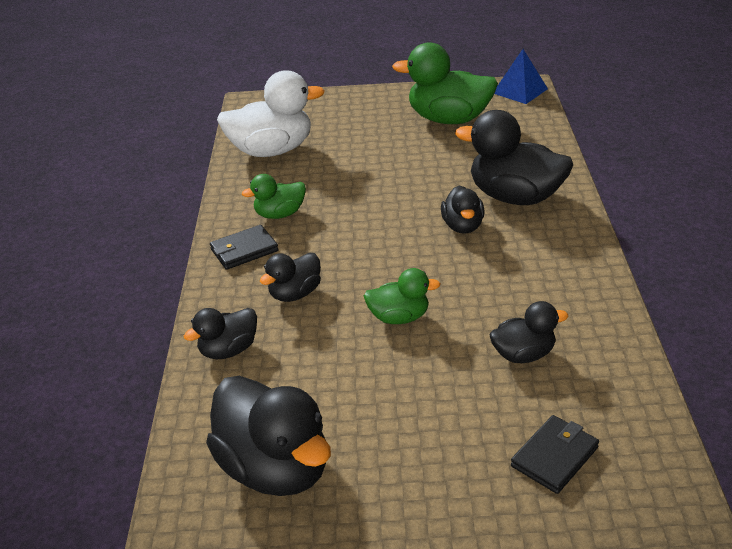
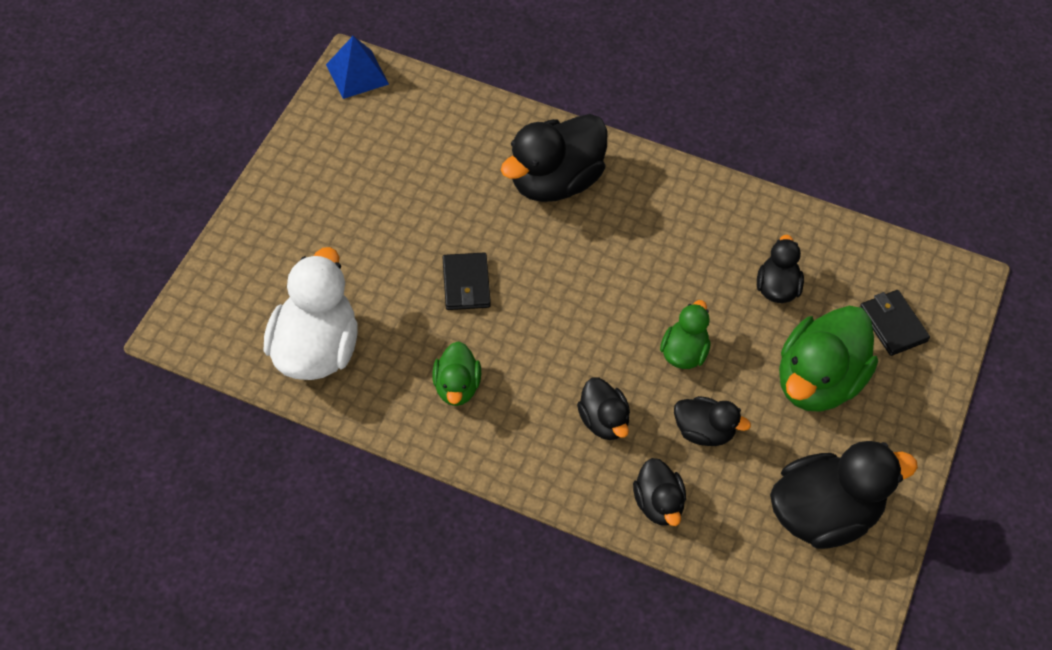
camera: 70 degrees left, 20 degrees up
black wallet [210,225,278,270] -> black wallet moved to [442,253,491,310]
green duck [392,42,498,124] -> green duck moved to [779,306,878,412]
black duck [441,186,485,234] -> black duck moved to [674,396,751,446]

